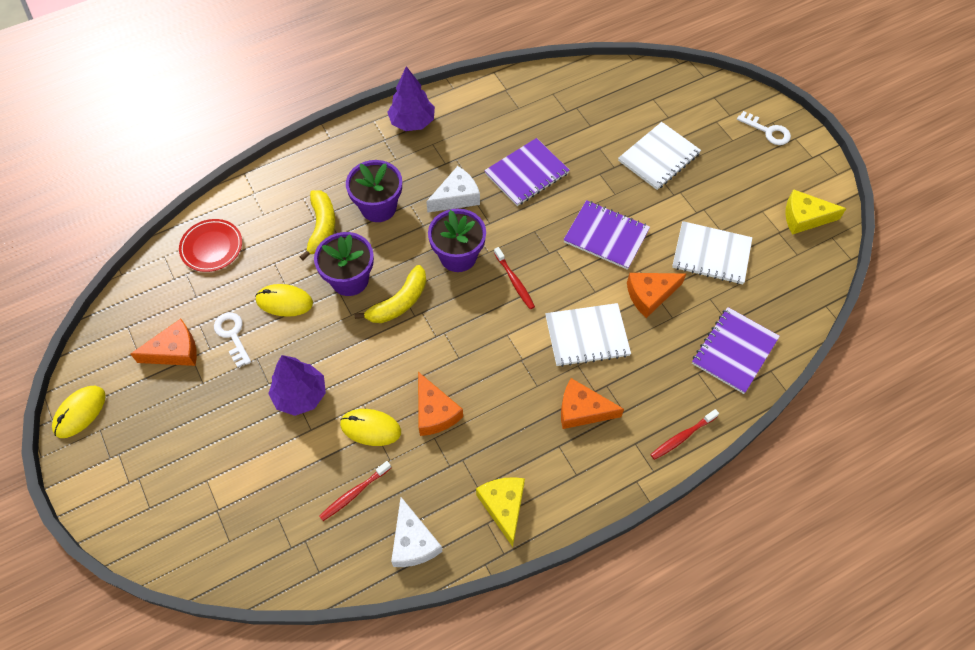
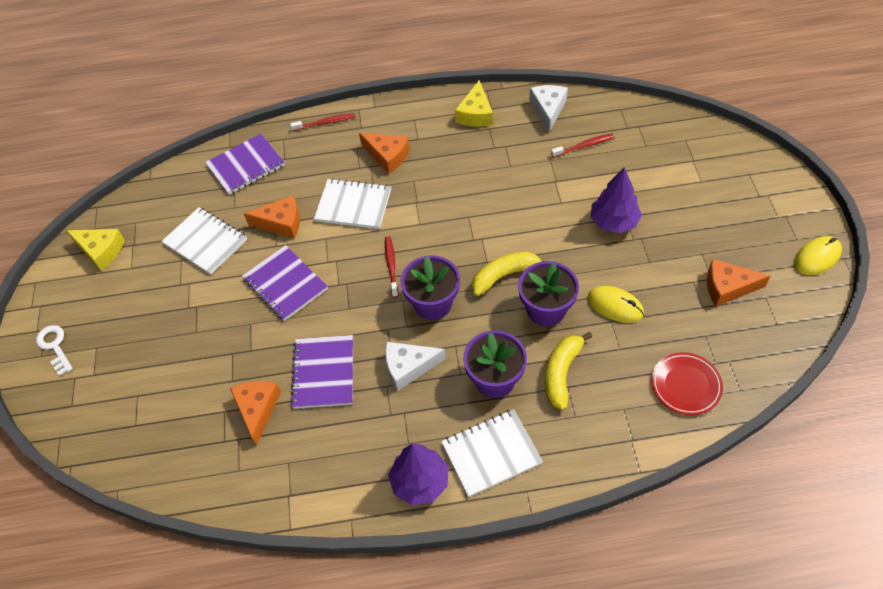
camera: 155 degrees left, 5 degrees down
white key [214,312,251,367] -> none
yellow mouse [340,409,401,446] -> none
orange cheese [418,372,463,436] -> orange cheese moved to [230,381,281,446]
purple notebook [484,138,570,206] -> purple notebook turned 75 degrees counterclockwise [291,335,353,409]
white notebook [618,122,701,190] -> white notebook moved to [441,409,543,497]

